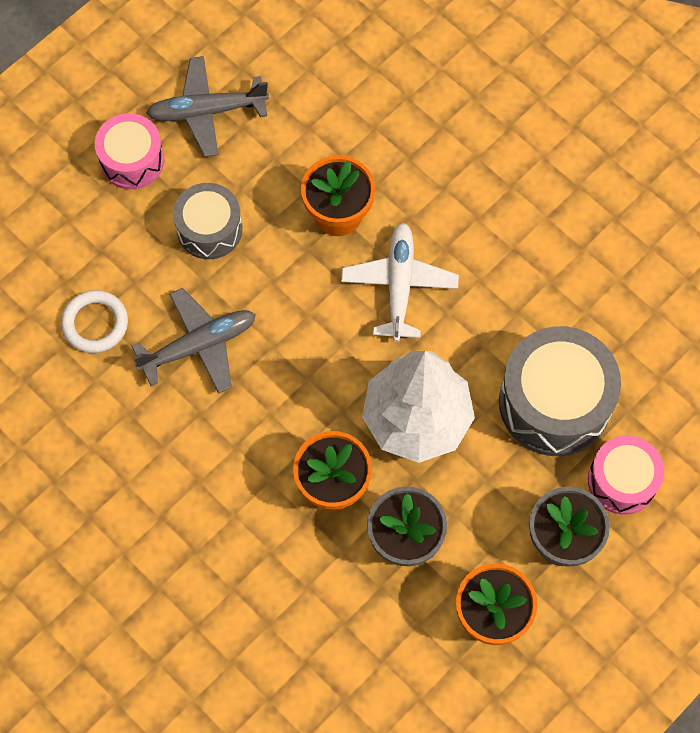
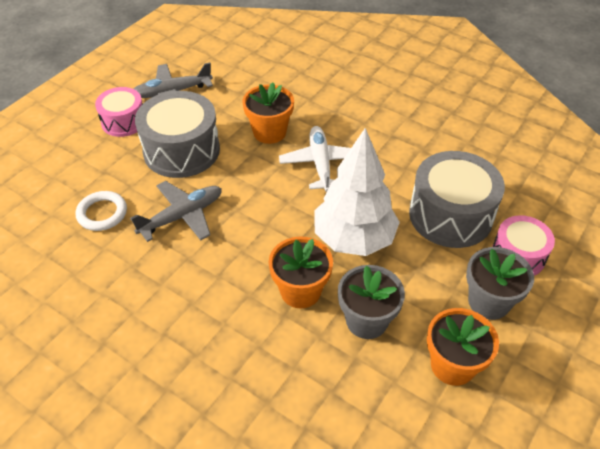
camera: 10 degrees left, 20 degrees down
grey drum [173,183,242,259] -> grey drum [135,91,220,178], size x1.65

